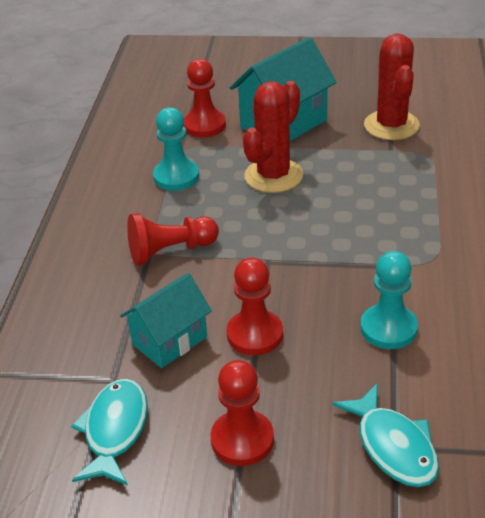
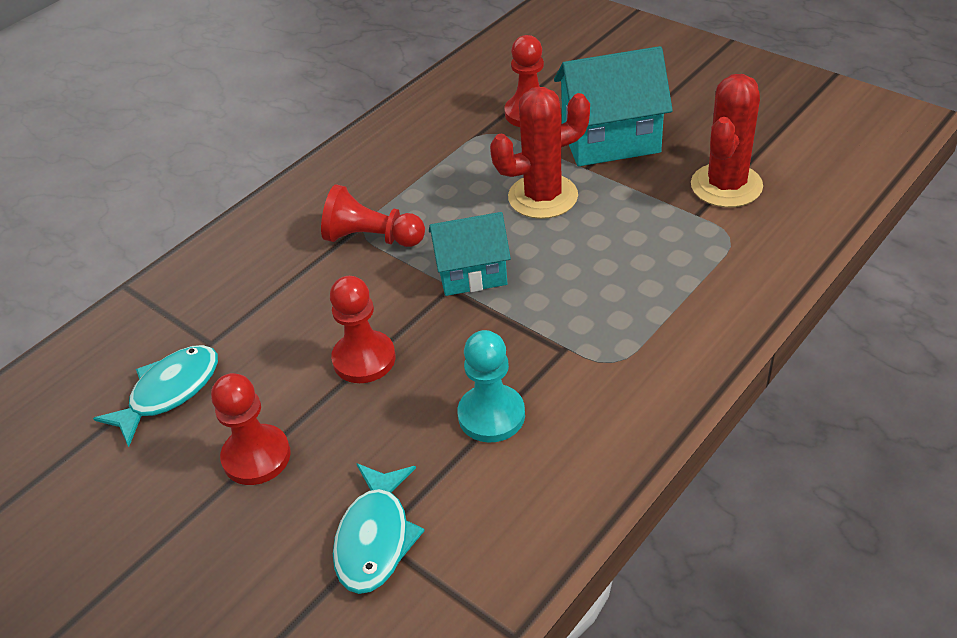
camera: 35 degrees right, 5 degrees up
turquoise house [120,273,212,368] -> turquoise house moved to [429,212,511,296]
turquoise pawn [153,107,199,191] -> none

